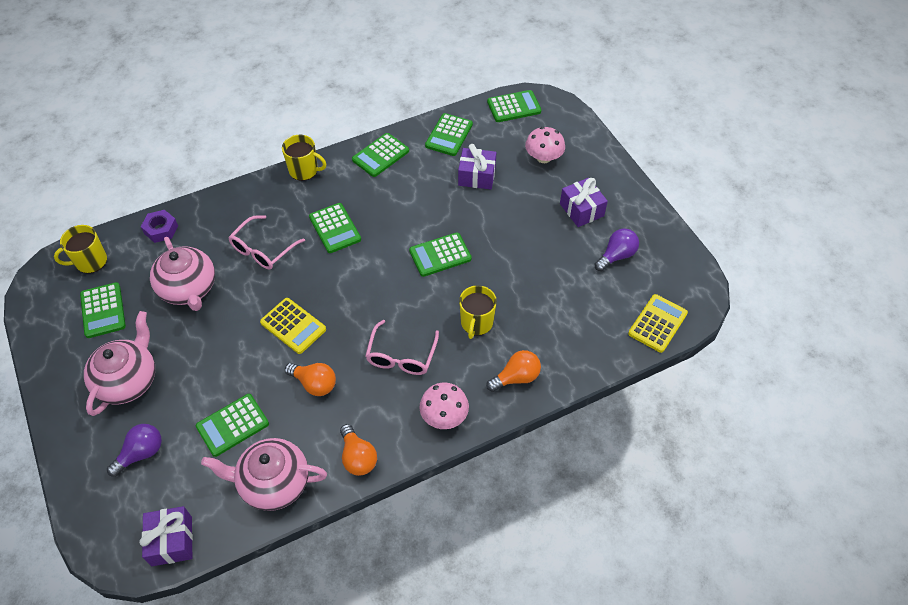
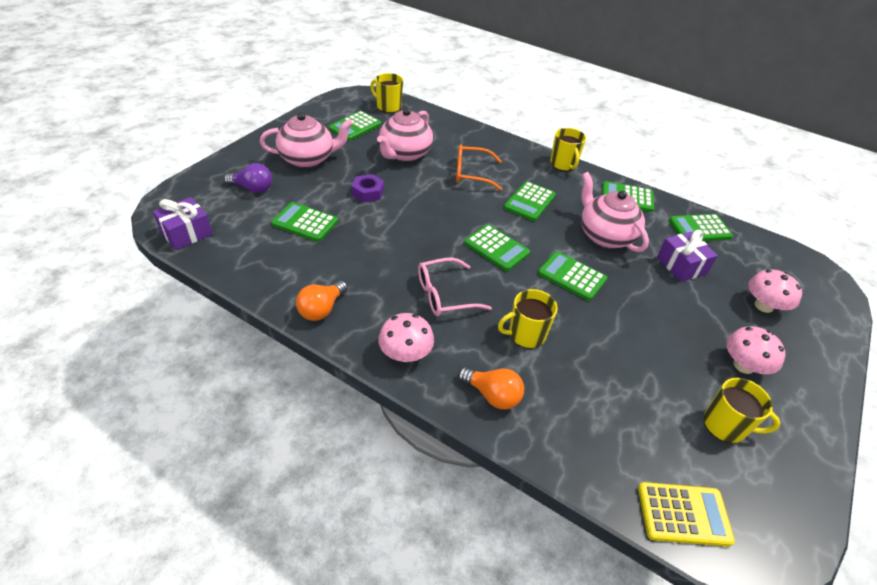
camera: 55 degrees right, 10 degrees down
purple nut [141,210,178,243] -> purple nut moved to [351,174,384,203]
pink teapot [201,438,327,511] -> pink teapot moved to [581,172,649,252]
pink glasses [228,215,305,269] -> orange glasses [456,145,502,191]
yellow calculator [260,298,326,354] -> none
orange light bulb [285,363,336,396] -> none
green calculator [487,90,541,122] -> green calculator moved to [464,224,530,271]
purple gift [560,178,608,227] -> pink mushroom [726,326,786,374]
purple light bulb [594,228,639,271] -> yellow mug [704,378,780,443]

